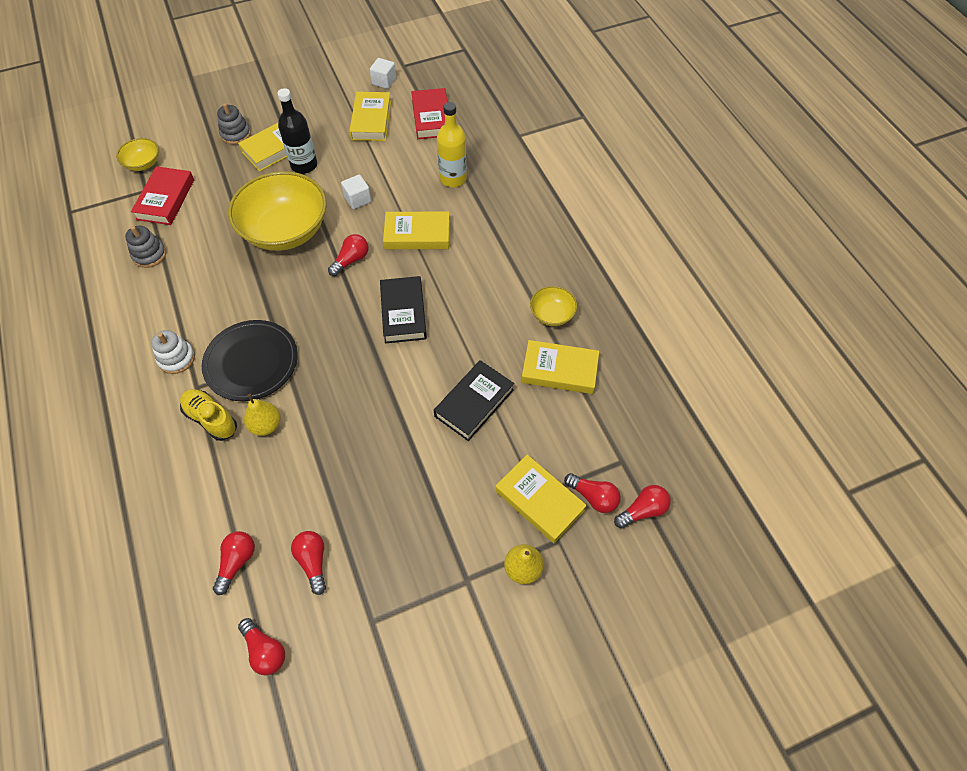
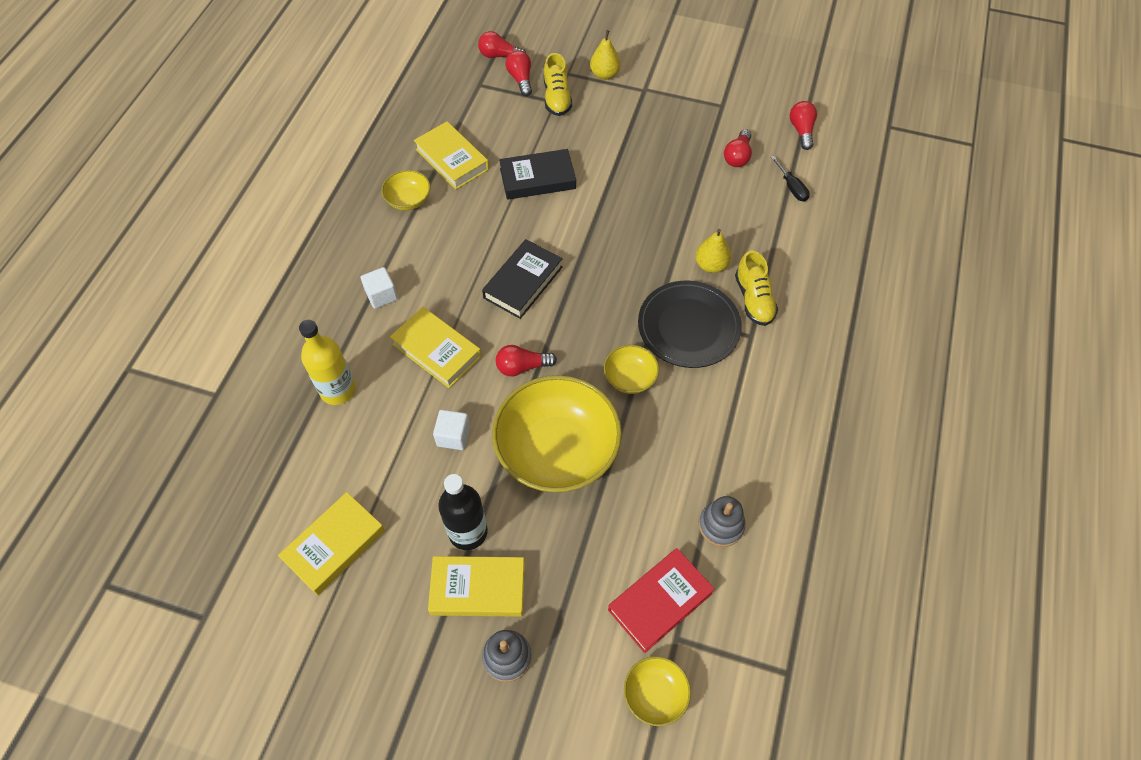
camera: 140 degrees left, 0 degrees up
white stacking toy [151,330,195,374] -> none
red light bulb [213,531,255,595] -> black screwdriver [771,156,810,201]
white cube [370,58,396,89] -> white cube moved to [361,267,398,309]
red book [411,88,448,139] -> none
yellow book [495,455,587,543] -> yellow shoe [544,53,572,116]
none -> yellow bowl [604,345,659,394]

